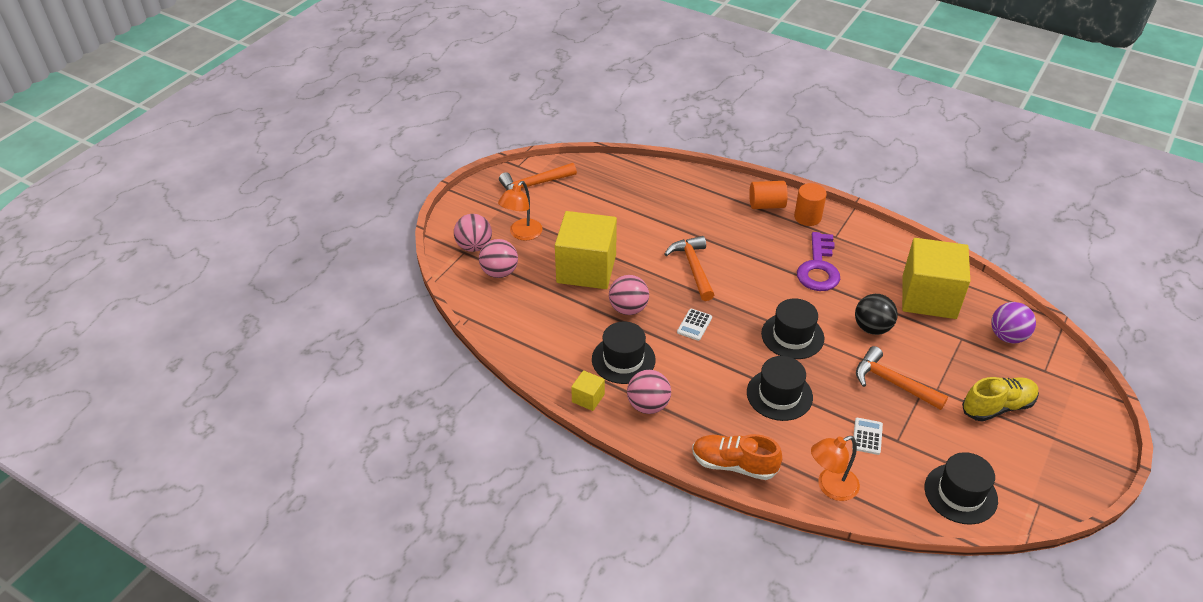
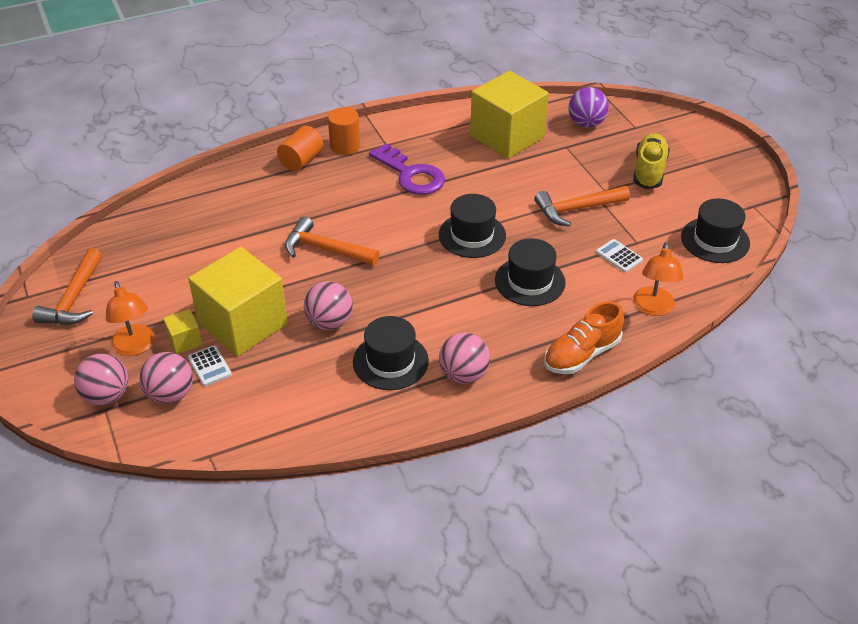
camera: 55 degrees left, 0 degrees up
yellow cube [571,370,605,411] -> yellow cube moved to [163,309,203,354]
white calculator [677,309,712,341] -> white calculator moved to [188,345,232,386]
black ball [855,294,898,335] -> none

